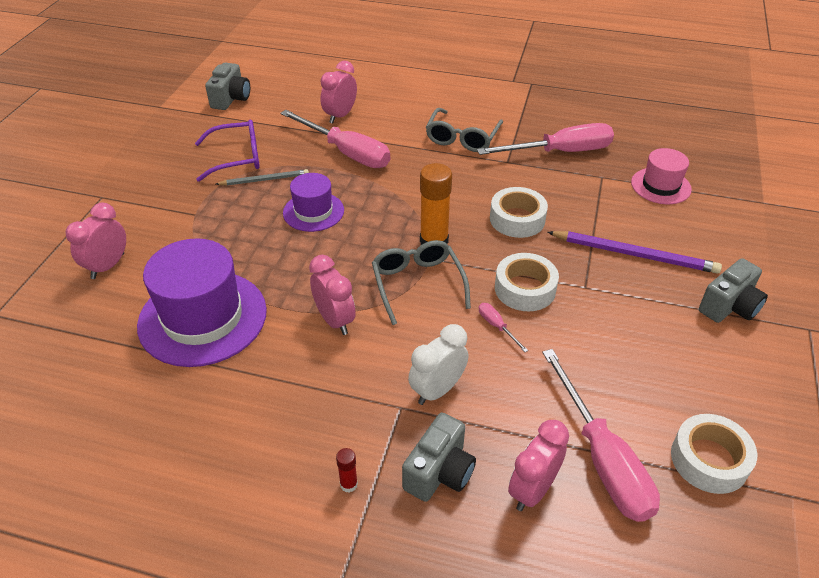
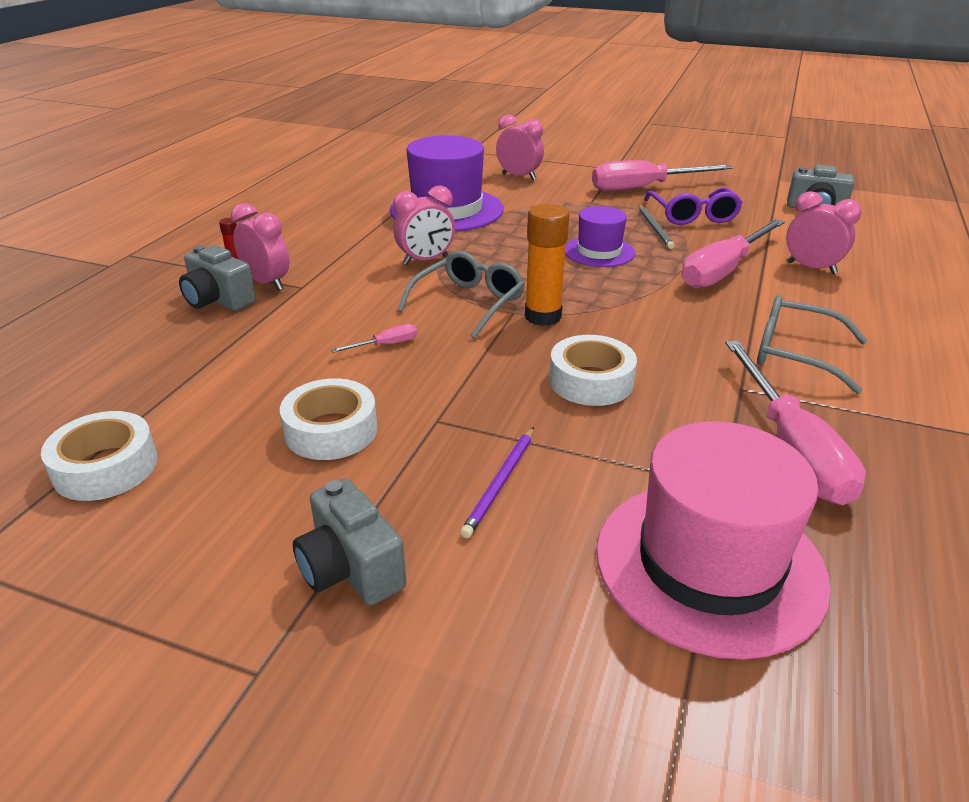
camera: 95 degrees right, 10 degrees down
grey glasses [372,240,471,325] -> grey glasses turned 45 degrees counterclockwise [397,251,525,339]
white clock [408,324,468,405] -> none
white tape [495,253,559,311] -> white tape moved to [280,378,378,460]
pink clock [508,420,569,511] -> pink clock moved to [231,203,289,290]
pink screwdriver [542,349,660,522] -> pink screwdriver moved to [592,160,733,191]
purple pencil [547,231,722,274] -> purple pencil [460,427,534,538], size x0.61
pink hat [631,148,692,204] -> pink hat [596,421,831,660], size x1.79

